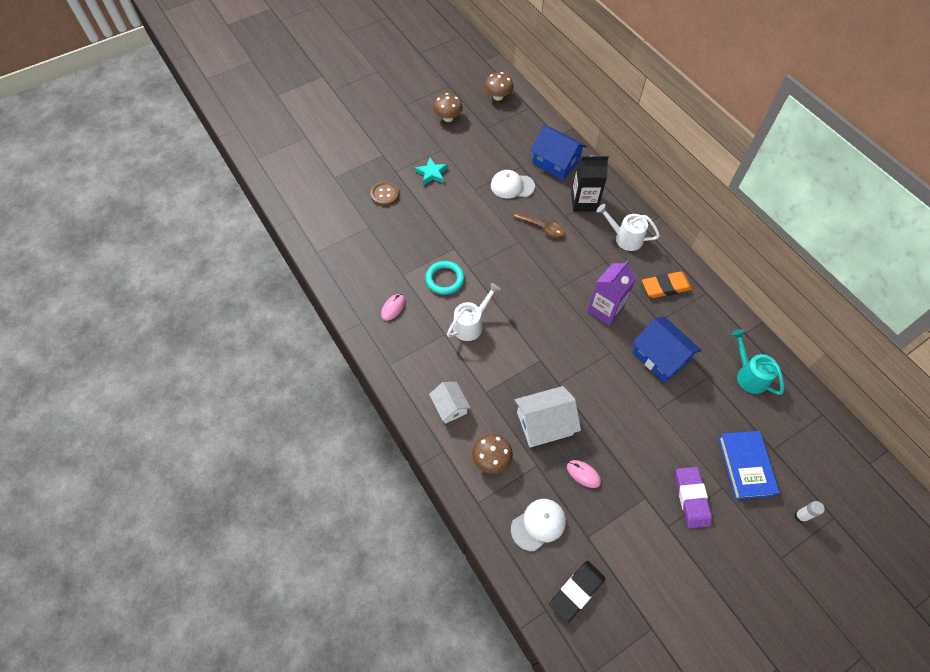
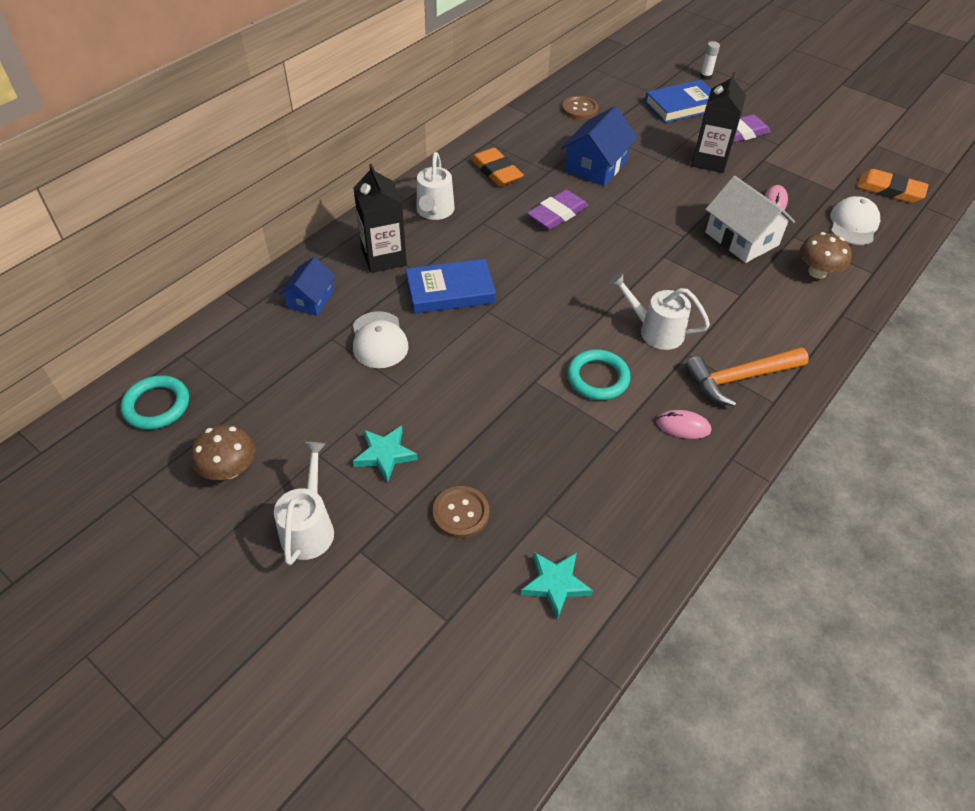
camera: 110 degrees left, 10 degrees down
white house [429,382,471,424] -> none
brown mushroom [484,72,513,101] -> turquoise ring [120,375,189,430]
white cap [511,499,566,551] -> white cap turned 75 degrees clockwise [830,196,880,245]
brown spoon [514,212,564,237] -> blue book [406,259,496,314]
blue house [530,126,587,180] -> blue house [279,257,336,316], size x0.63
black eraser [549,561,605,623] -> orange eraser [857,169,928,203]
purple carton [587,261,636,326] -> purple eraser [527,190,589,230]
turquoise watering can [731,329,784,395] -> brown button [562,96,598,120]
none -> white watering can [274,442,334,565]
none -> turquoise star [521,552,593,620]
none -> orange hammer [685,347,809,407]
none -> black carton [691,72,746,173]

